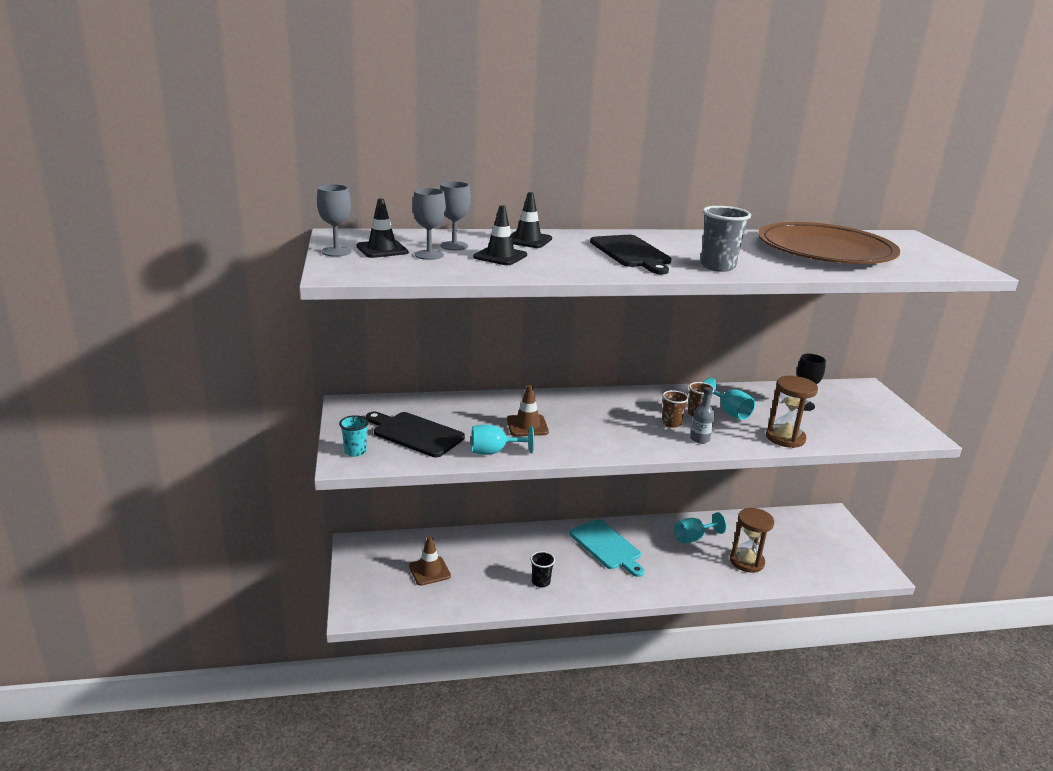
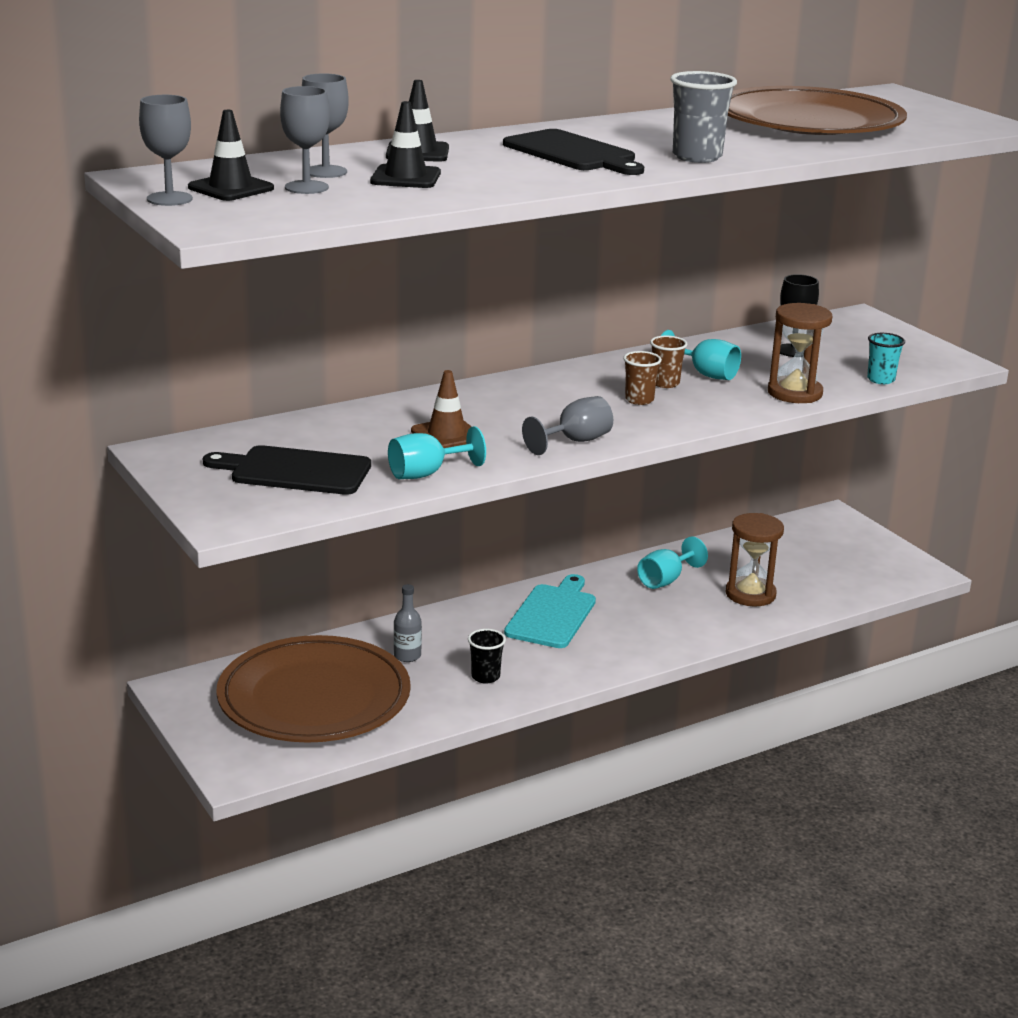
camera: 20 degrees left, 0 degrees up
turquoise cup [339,415,369,457] -> turquoise cup moved to [867,333,905,384]
brown traffic cone [409,536,451,586] -> brown plate [216,635,411,743]
turquoise cutting board [569,519,645,577] -> turquoise cutting board turned 105 degrees counterclockwise [504,574,596,648]
grey bottle [690,387,714,444] -> grey bottle moved to [394,584,422,662]
none -> grey goblet [522,396,613,455]

